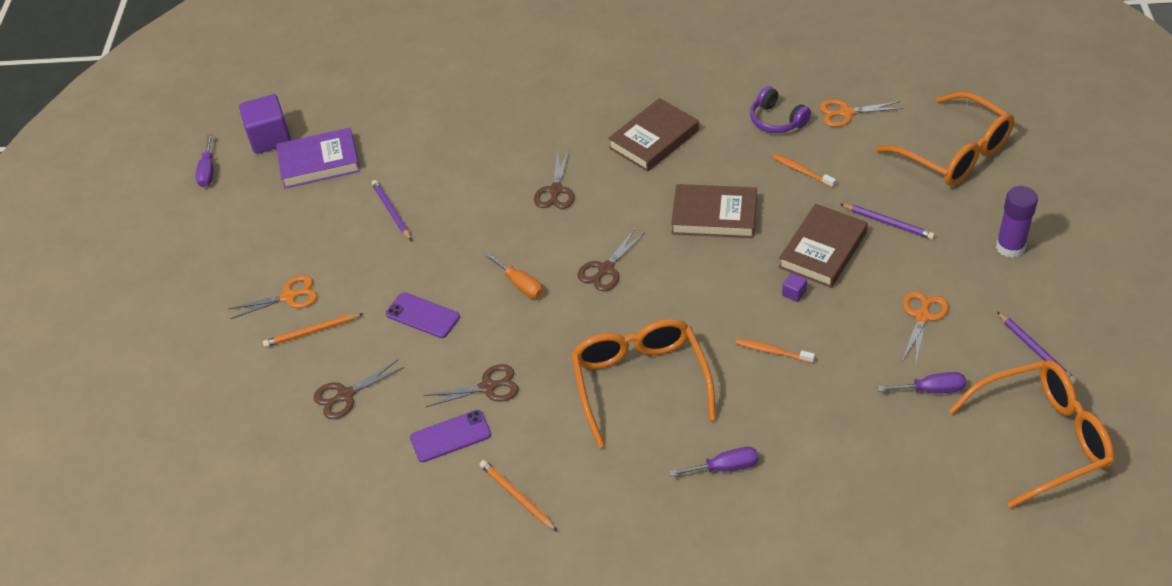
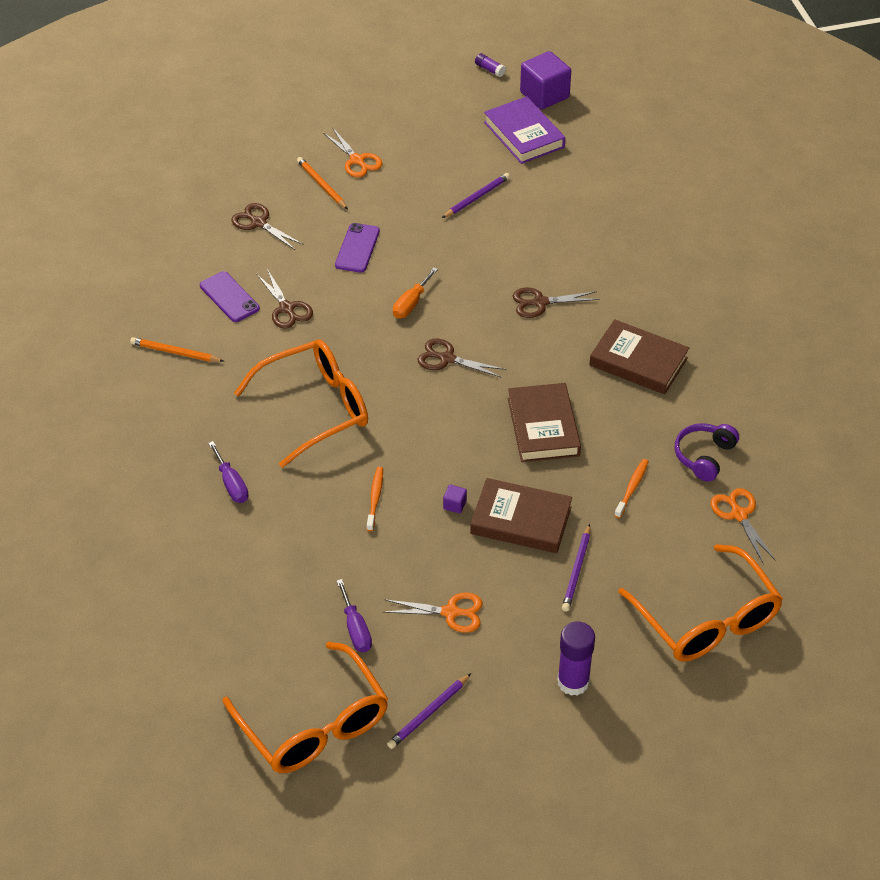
camera: 70 degrees right, 0 degrees up
purple screwdriver [196,134,214,187] -> purple glue stick [475,53,506,77]
orange pencil [480,460,558,532] -> orange pencil turned 105 degrees counterclockwise [130,337,224,362]
orange glasses [875,91,1014,186] -> orange glasses turned 60 degrees counterclockwise [618,544,783,662]

